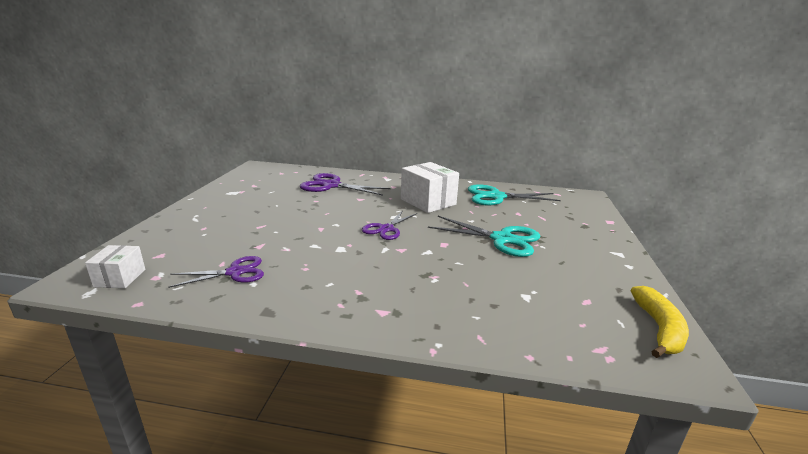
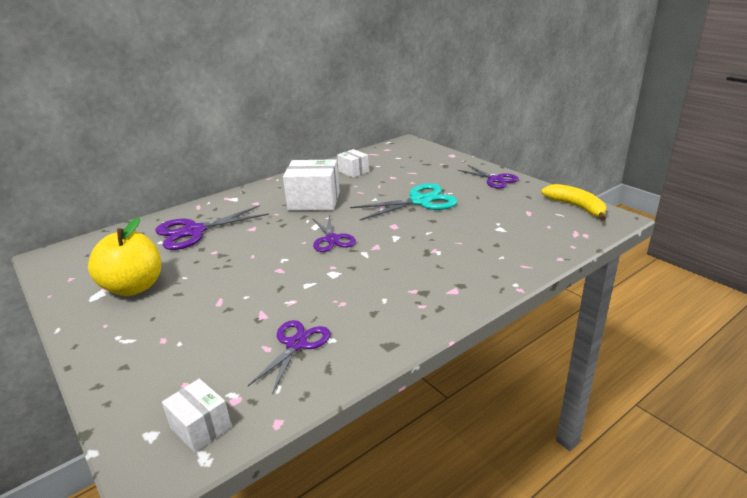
camera: 45 degrees left, 5 degrees up
turquoise scissors [468,184,561,205] -> white box [337,149,369,178]
none -> yellow apple [88,217,161,296]
none -> purple scissors [458,165,519,189]

